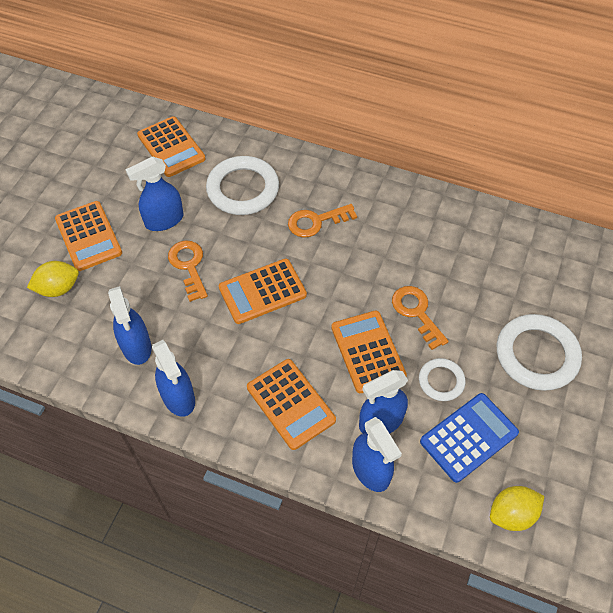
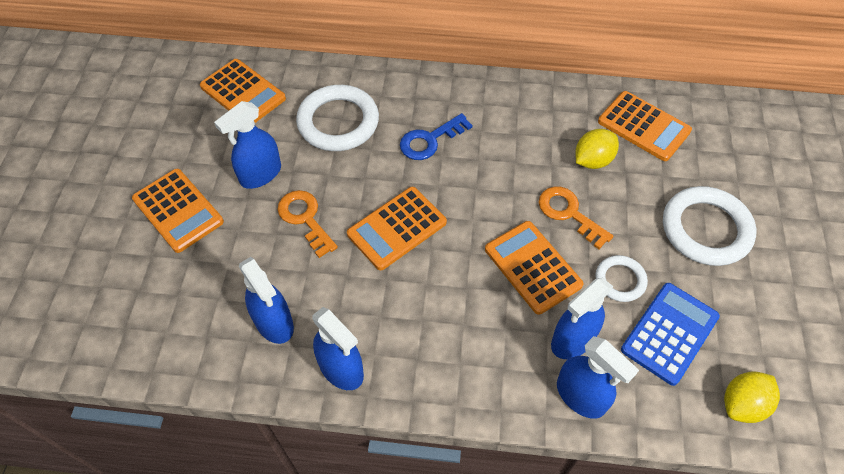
camera: 15 degrees left, 0 degrees up
yellow lemon [27,261,79,297] -> yellow lemon moved to [575,129,619,169]
orange calculator [247,359,336,450] -> orange calculator moved to [598,91,692,161]
orange key [288,204,357,238] -> blue key [400,113,473,160]

